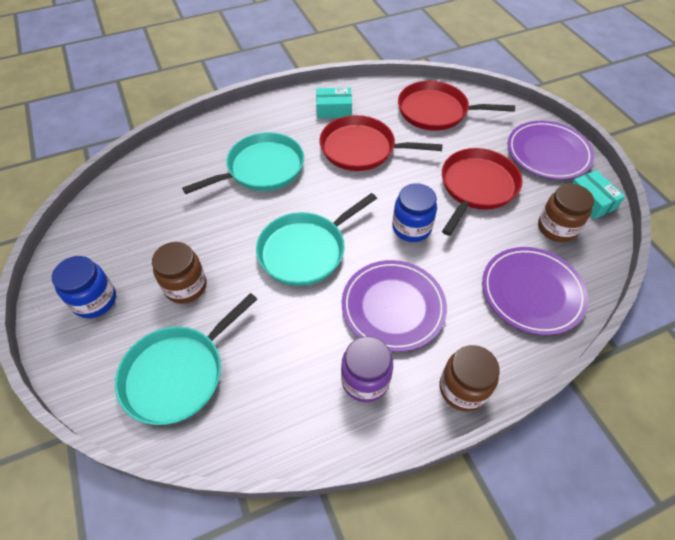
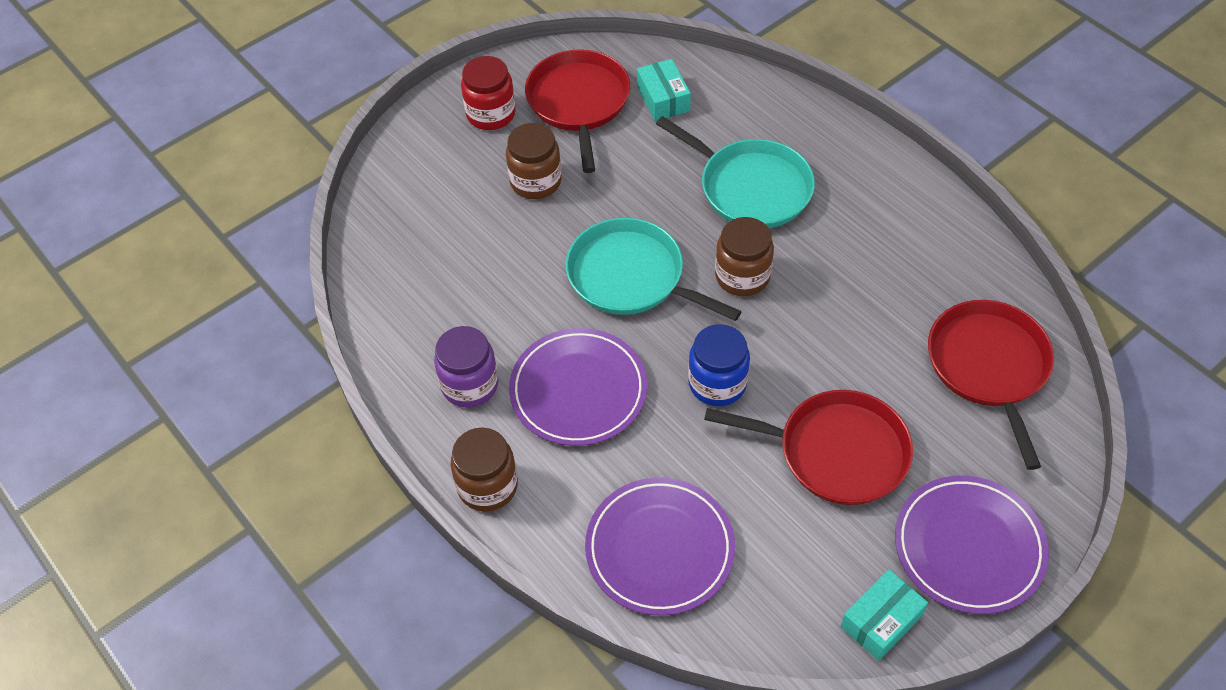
camera: 75 degrees right, 0 degrees up
blue jar [52,256,116,318] -> red jar [461,56,516,130]
turquoise pan [115,293,257,425] -> none
turquoise box [316,88,352,118] -> turquoise box moved to [637,59,691,121]
red pan [320,115,443,171] -> red pan moved to [525,49,630,173]
brown jar [538,183,594,242] -> brown jar moved to [715,217,774,296]

